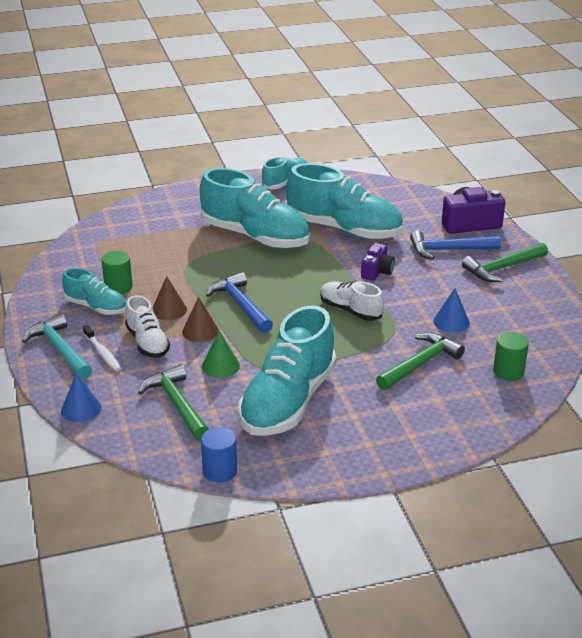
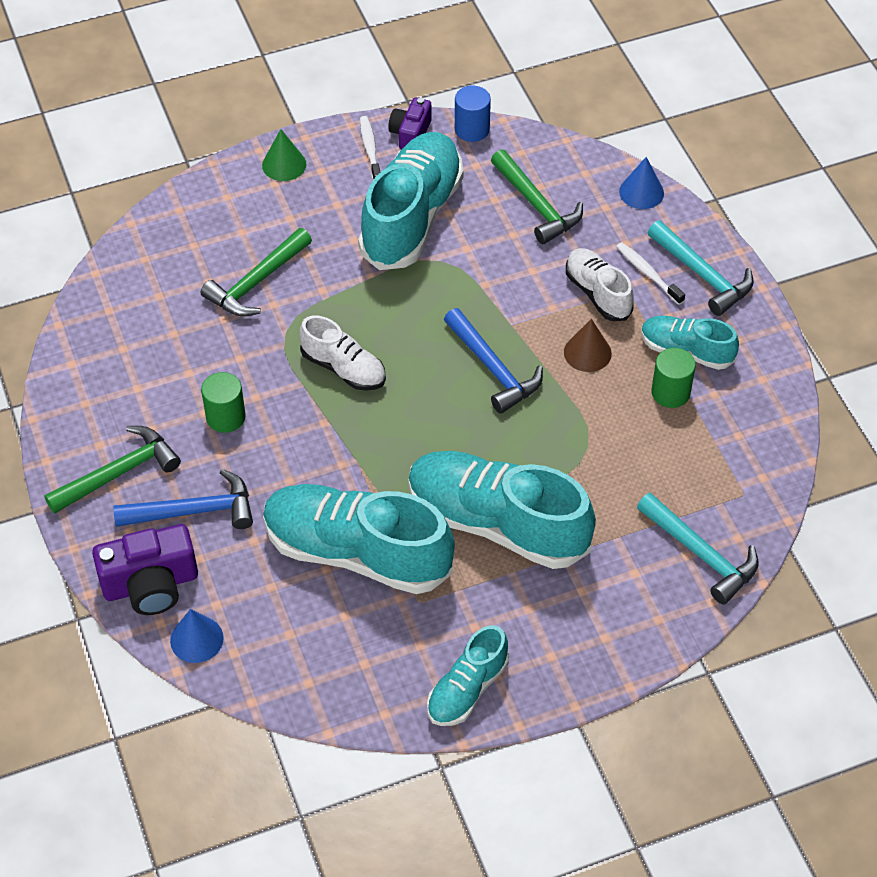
camera: 175 degrees right, 20 degrees up
brown cone [182,297,219,342] -> none
green cone [202,331,240,378] -> green cone moved to [262,129,306,181]
purple camera [361,243,395,281] -> purple camera moved to [388,98,431,149]
blue cone [434,288,470,333] -> blue cone moved to [170,609,224,663]
green cylinder [493,332,529,381] -> green cylinder moved to [201,372,246,433]
none -> white toothbrush [360,116,380,180]
none -> turquoise hammer [637,493,759,605]

